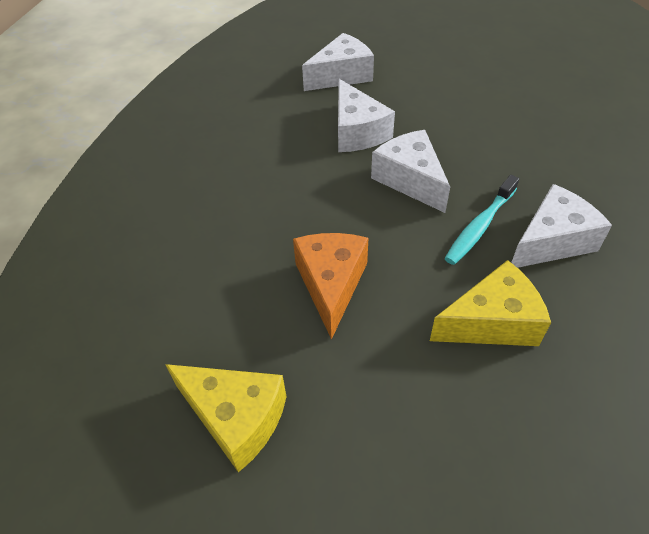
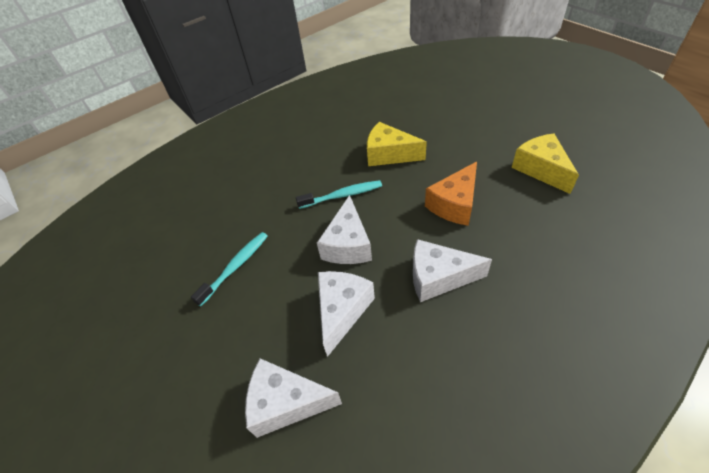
camera: 140 degrees left, 0 degrees up
white cheese [511,184,612,268] -> white cheese moved to [413,239,492,302]
none -> turquoise toothbrush [191,232,268,306]

